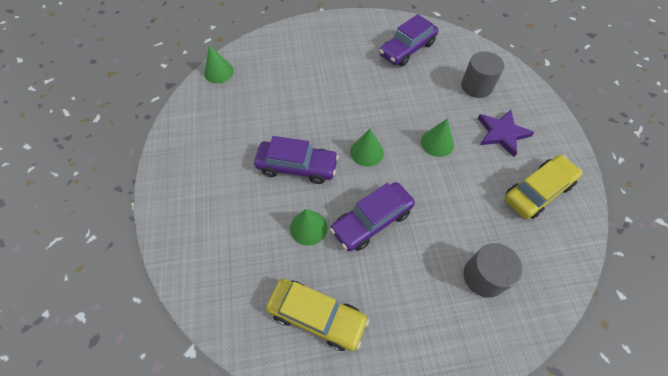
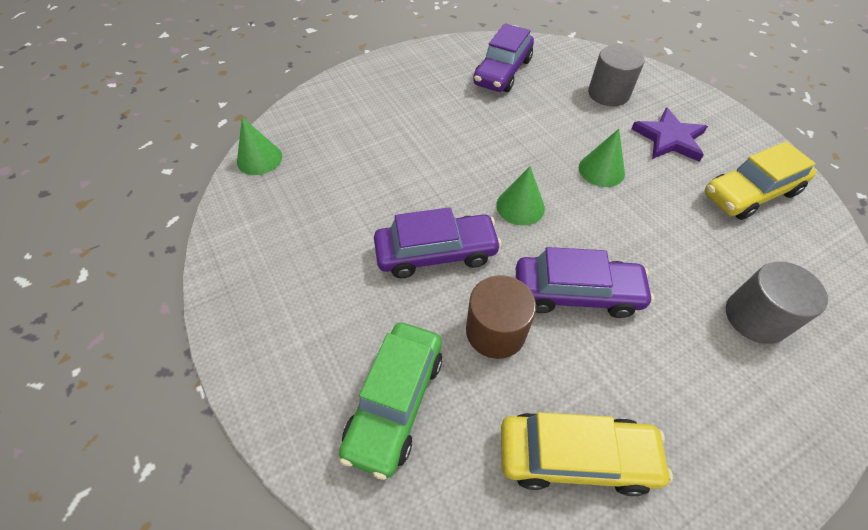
camera: 20 degrees left, 5 degrees down
green cone [290,209,327,246] -> brown cylinder [466,275,536,359]
purple car [330,182,415,251] -> purple car turned 120 degrees counterclockwise [516,247,654,318]
yellow car [504,155,582,219] -> yellow car turned 150 degrees counterclockwise [704,141,816,220]
none -> green car [339,322,442,480]

